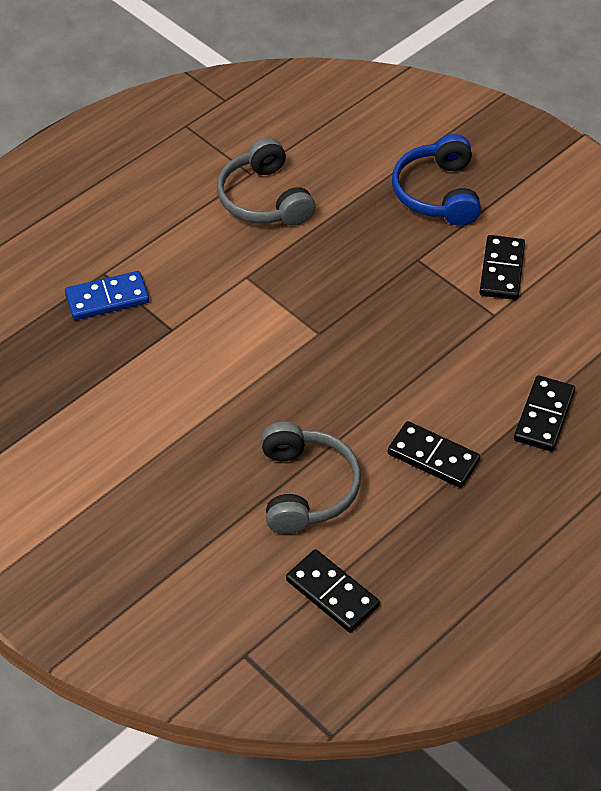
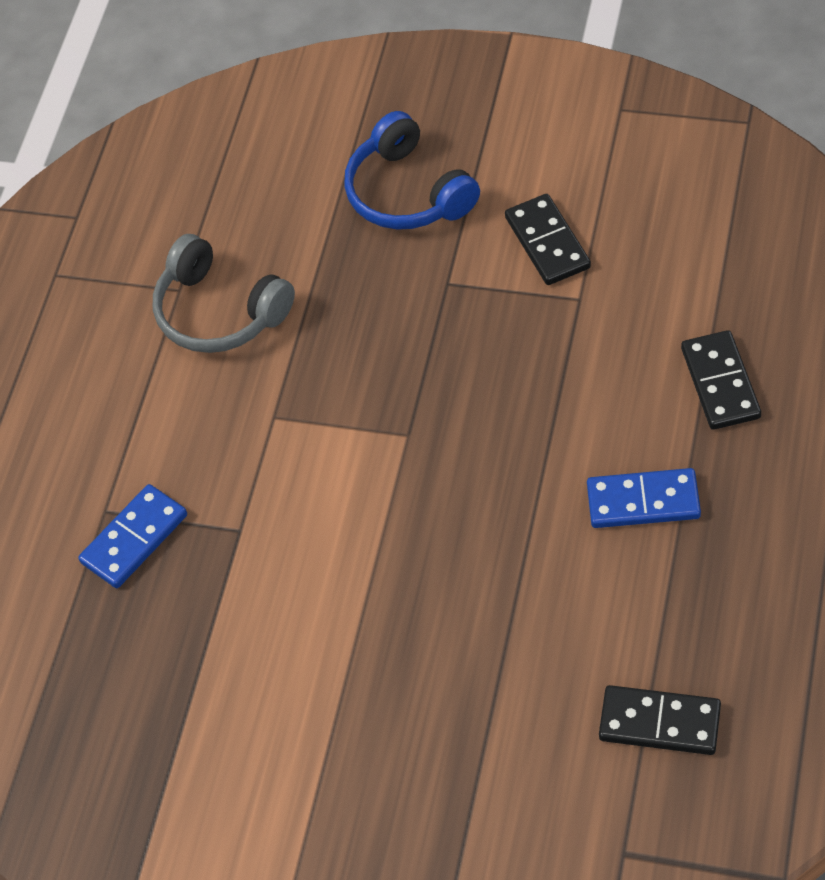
camera: 25 degrees left, 5 degrees up
grey headphones [261,422,361,534] -> none
black domino [388,421,480,488] -> blue domino [587,468,701,528]

